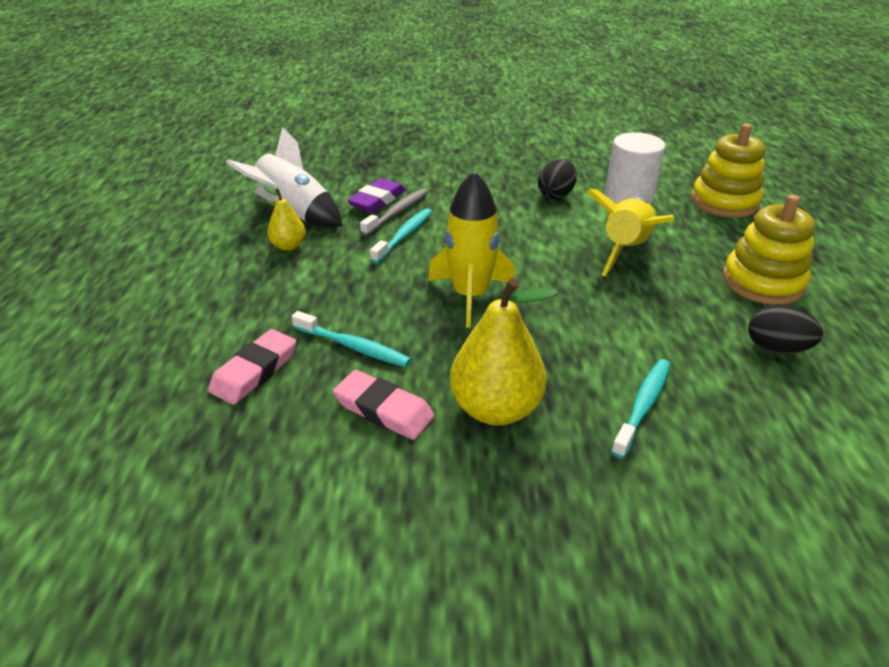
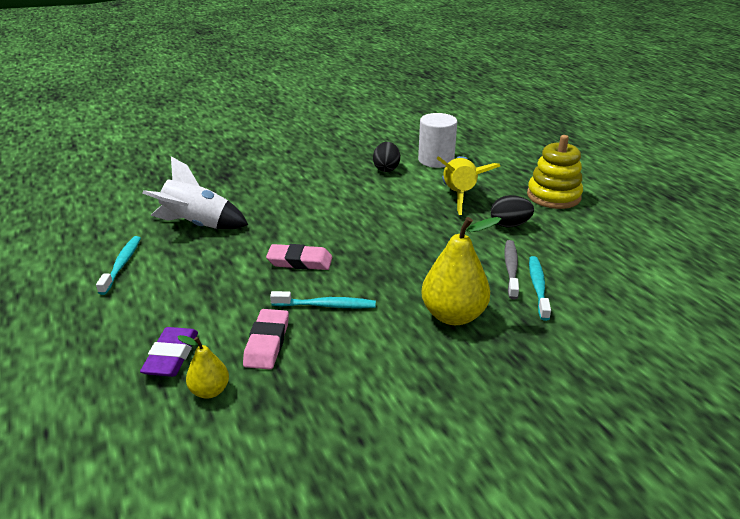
camera: 25 degrees left, 5 degrees down
yellow pear [263,184,306,251] -> yellow pear moved to [177,335,229,399]
pink eraser [333,370,435,440] -> pink eraser moved to [266,244,332,270]
purple eraser [347,178,406,213] -> purple eraser moved to [140,327,198,377]
grey toothbrush [360,188,428,236] -> grey toothbrush moved to [504,240,519,300]
turquoise toothbrush [370,208,432,264] -> turquoise toothbrush moved to [96,236,141,295]
yellow rocket [428,171,515,328] -> none
yellow stacking toy [691,124,766,218] -> none
black egg [748,304,823,354] -> black egg moved to [491,195,534,228]

